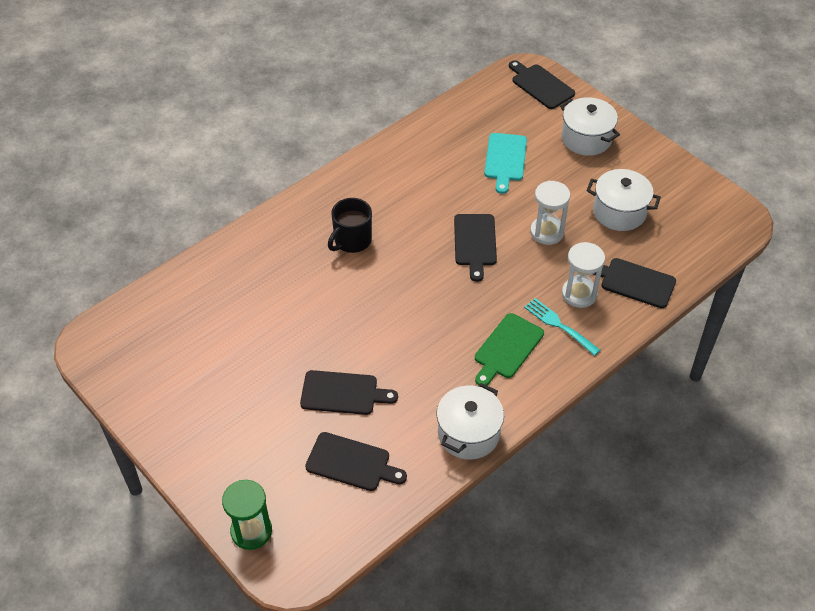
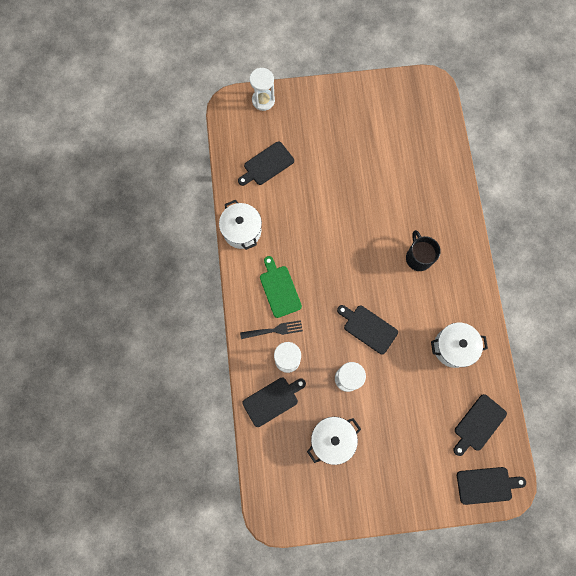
camera: 125 degrees right, 25 degrees up
green hourglass [222,480,272,550] -> white hourglass [250,68,275,111]
black cutting board [300,370,398,415] -> black cutting board moved to [454,394,507,456]
turquoise cutting board [484,133,527,194] -> none
turquoise fork [524,298,600,356] -> black fork [240,320,303,339]
white pot [560,97,620,156] -> white pot moved to [431,322,488,368]

